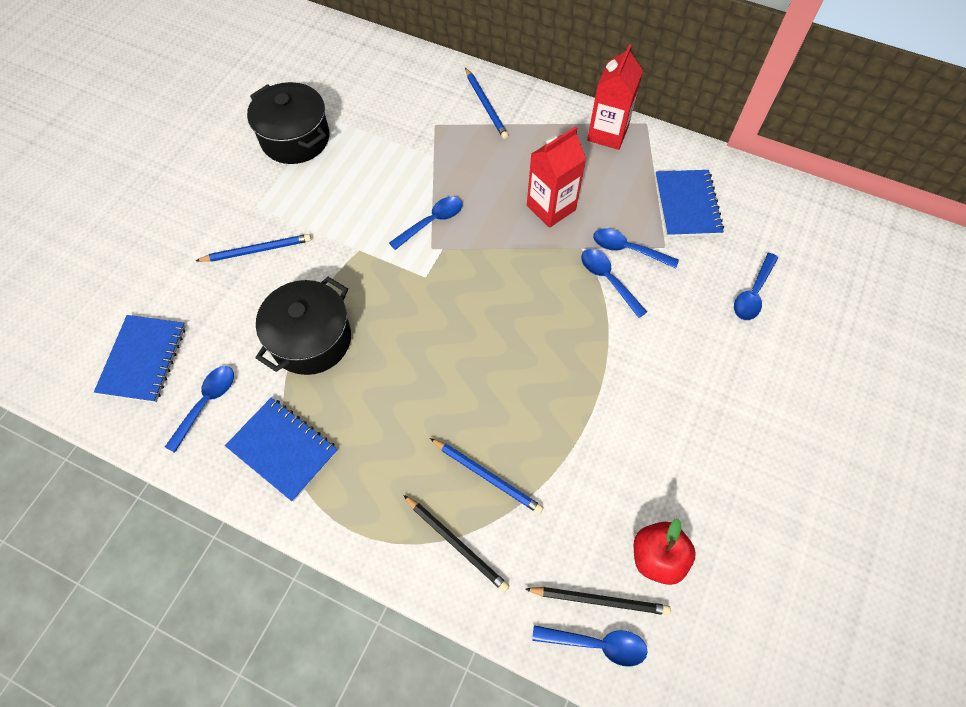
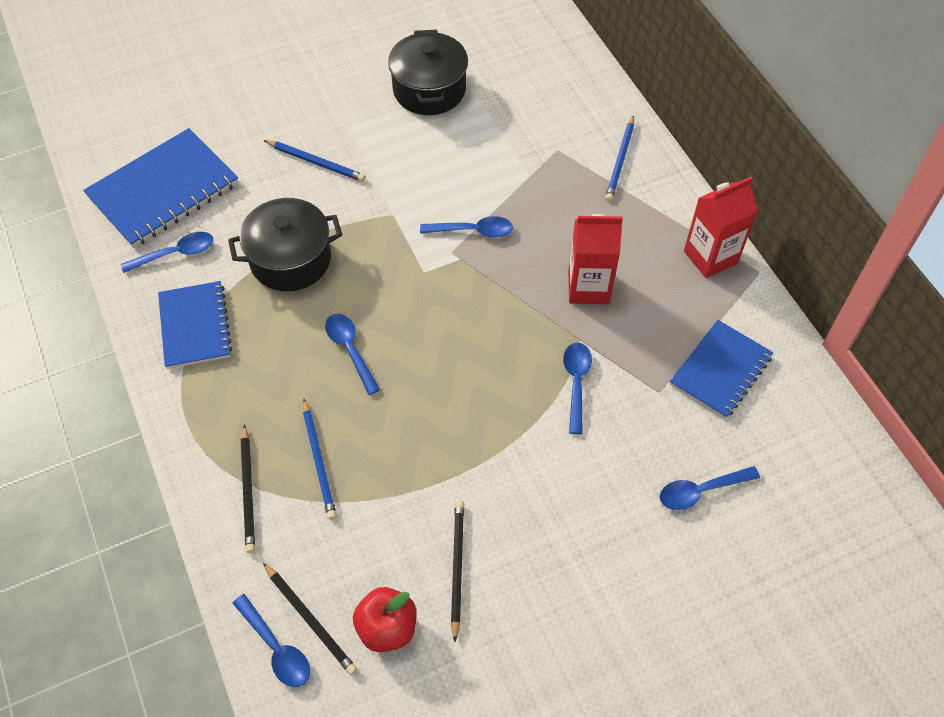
camera: 40 degrees right, 5 degrees down
blue notebook [94,315,186,403] -> blue notebook [83,128,238,248], size x1.51
blue spoon [593,228,679,268] -> blue spoon moved to [325,314,380,395]
none -> black pencil [451,500,464,642]

